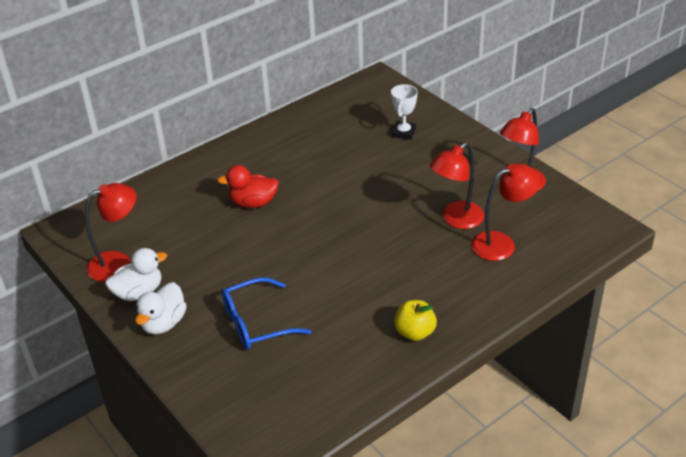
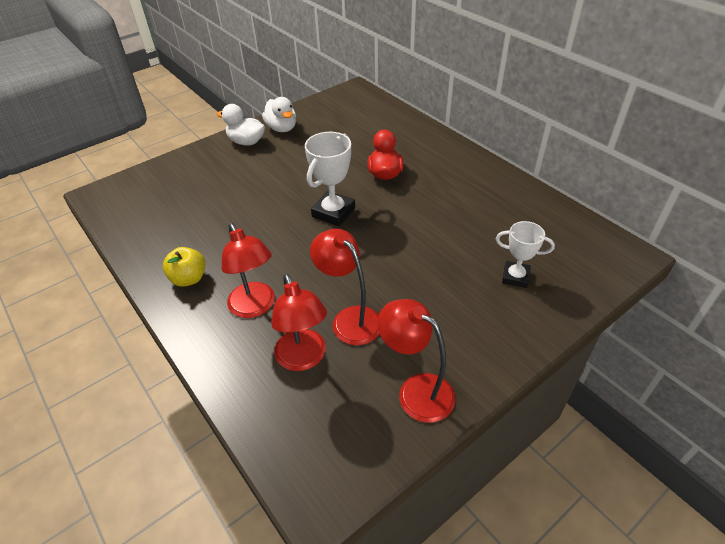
camera: 90 degrees right, 5 degrees up
red lamp [85,183,137,282] -> red lamp moved to [222,223,275,318]
blue glasses [222,277,312,350] -> none
none -> white trophy [305,132,355,226]

